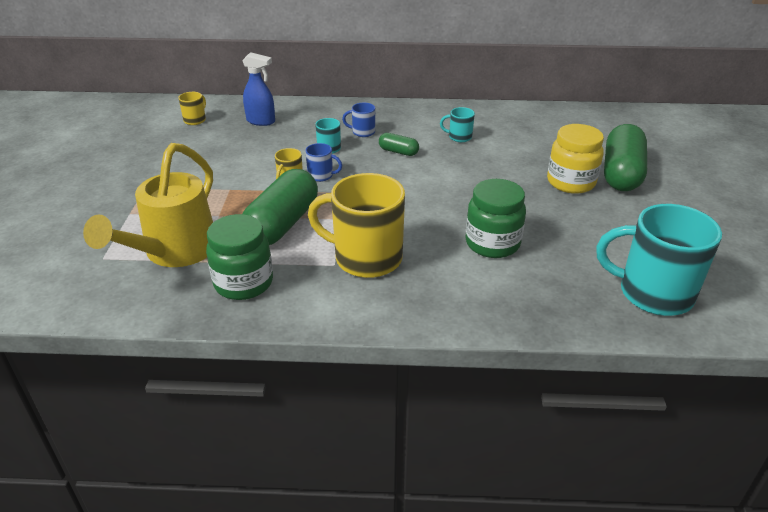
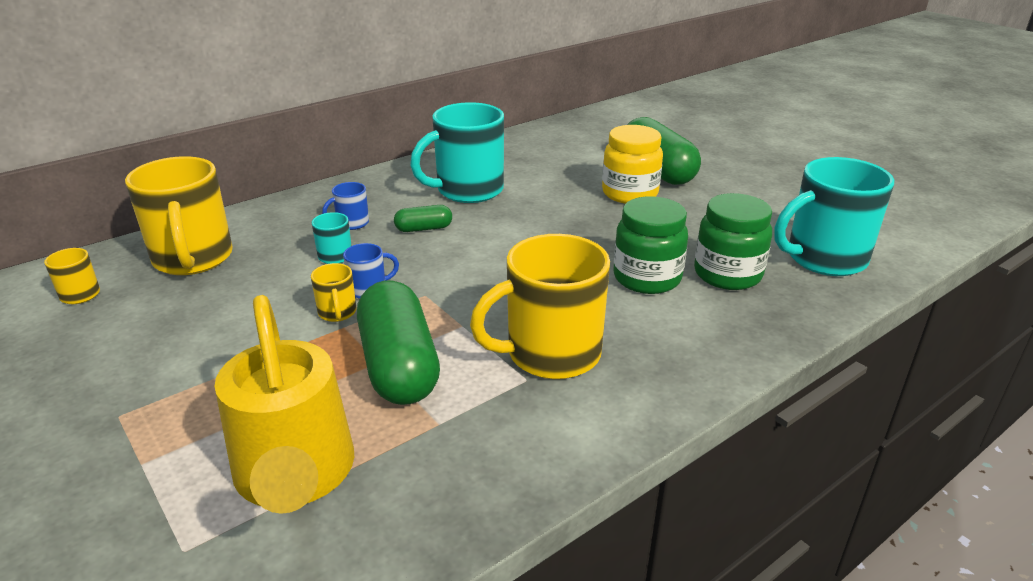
camera: 40 degrees left, 5 degrees down
green jar [206,214,273,300] -> green jar moved to [694,193,772,290]
blue spray bottle [242,52,275,126] -> yellow mug [125,156,233,275]
turquoise mug [440,107,475,142] -> turquoise mug [410,102,504,203], size x2.25

